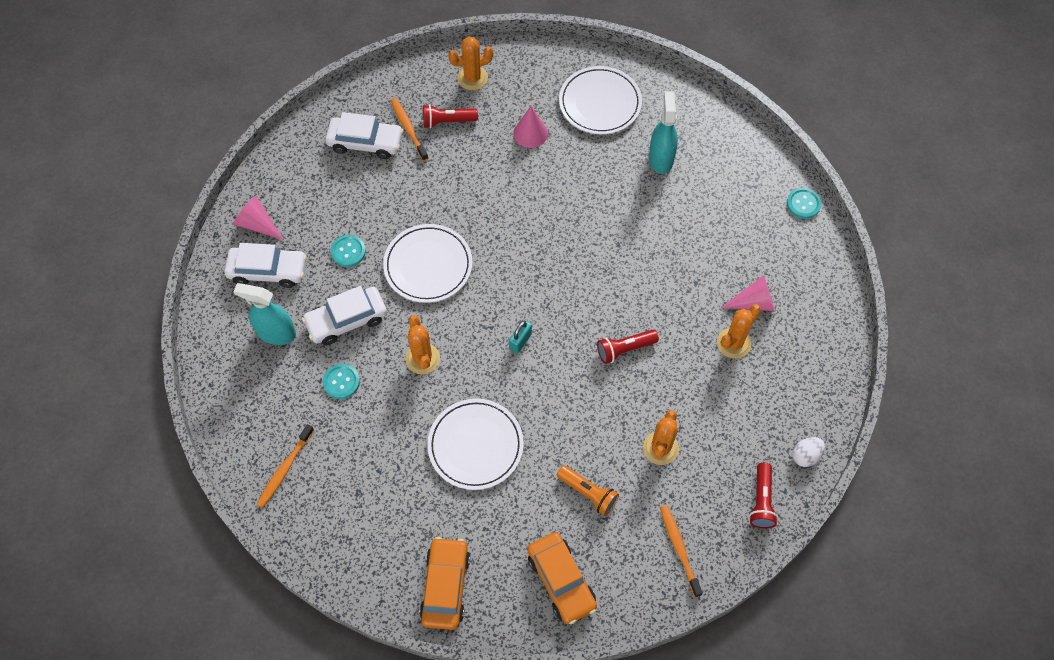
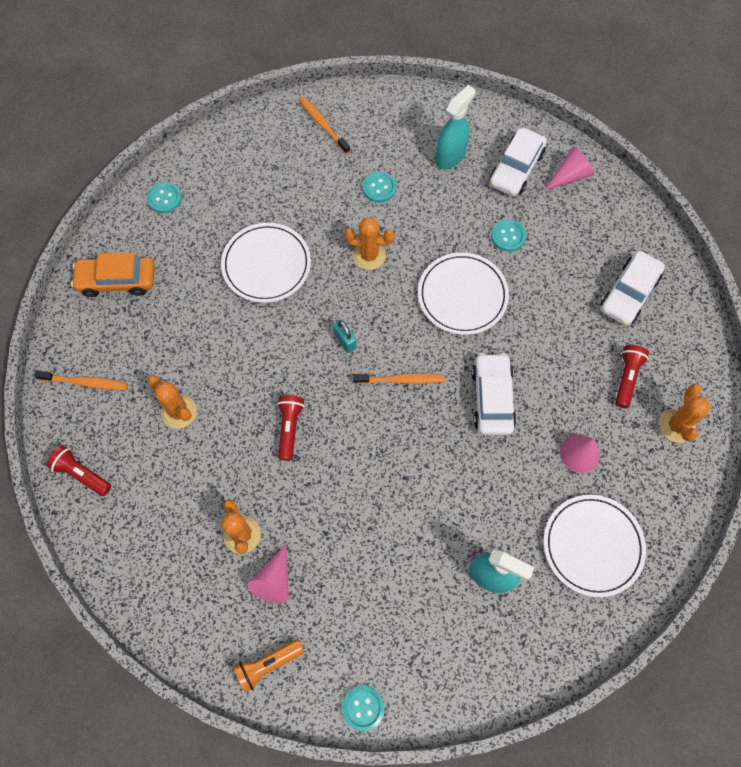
camera: 115 degrees right, 5 degrees up
white car [302,286,387,345] -> white car moved to [472,353,516,435]
orange toothbrush [390,98,428,161] -> orange toothbrush moved to [354,373,445,384]
orange car [419,537,470,630] -> turquoise button [147,182,182,213]
orange flashlight [557,465,619,516] -> orange flashlight moved to [233,639,304,693]
white egg [792,437,825,467] -> none

